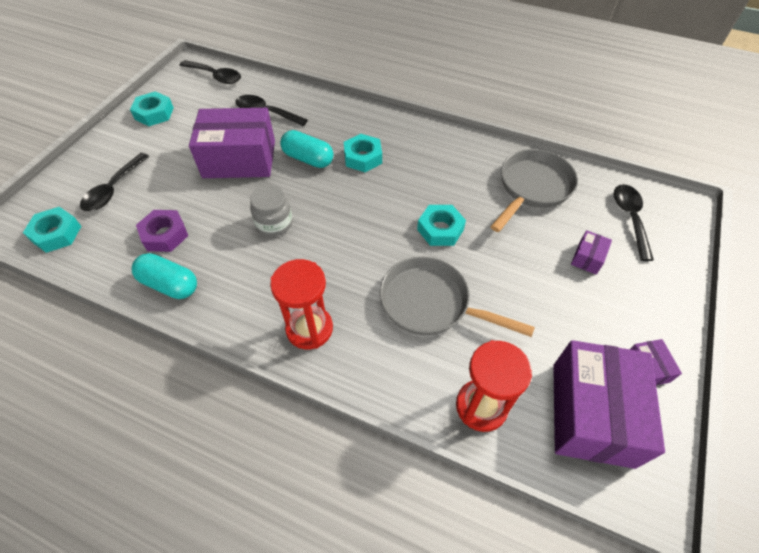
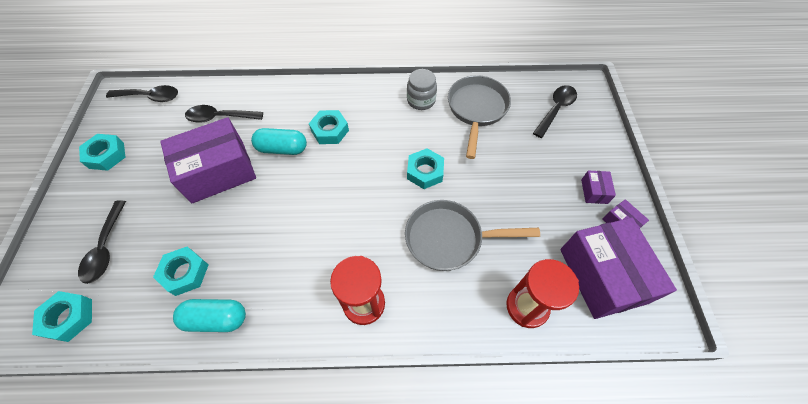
camera: 25 degrees left, 5 degrees up
purple nut [136,210,188,252] -> turquoise nut [153,247,208,296]
grey jar [250,185,292,237] -> grey jar moved to [407,69,437,110]
purple box [571,230,612,275] -> purple box moved to [581,170,616,204]
black spoon [614,184,654,261] -> black spoon turned 60 degrees clockwise [533,85,577,138]

